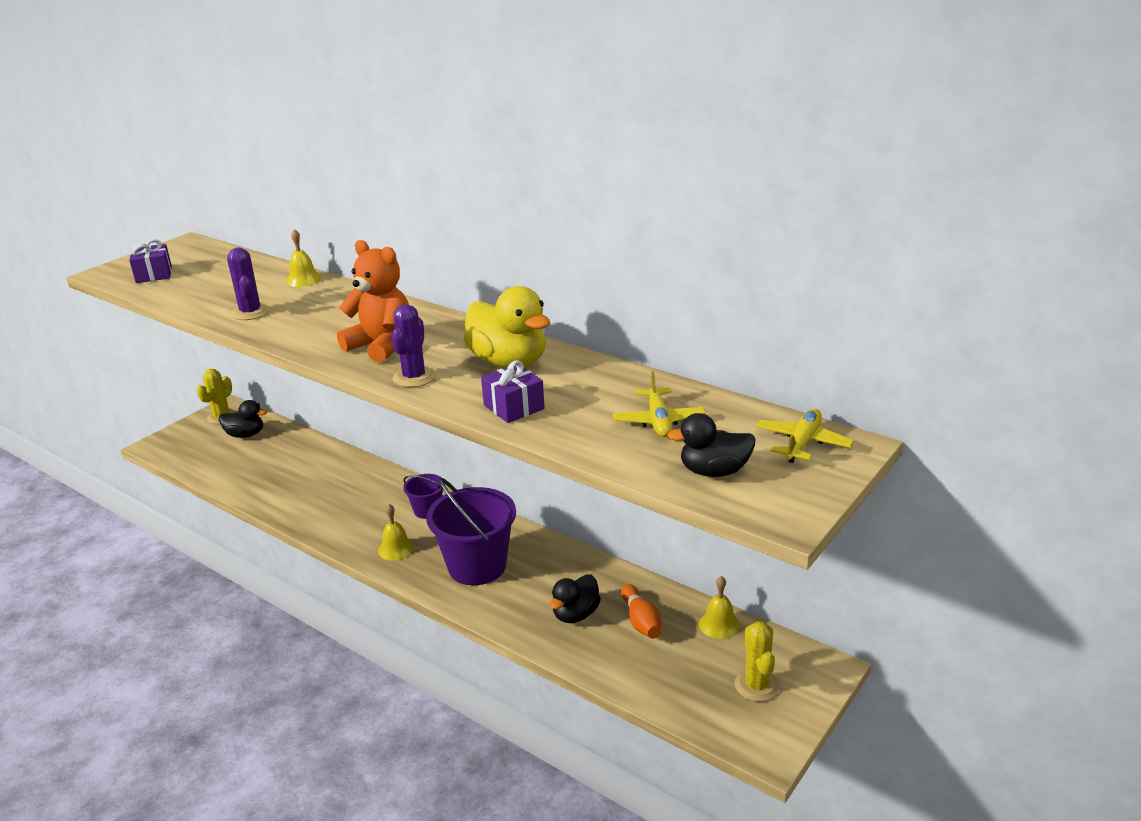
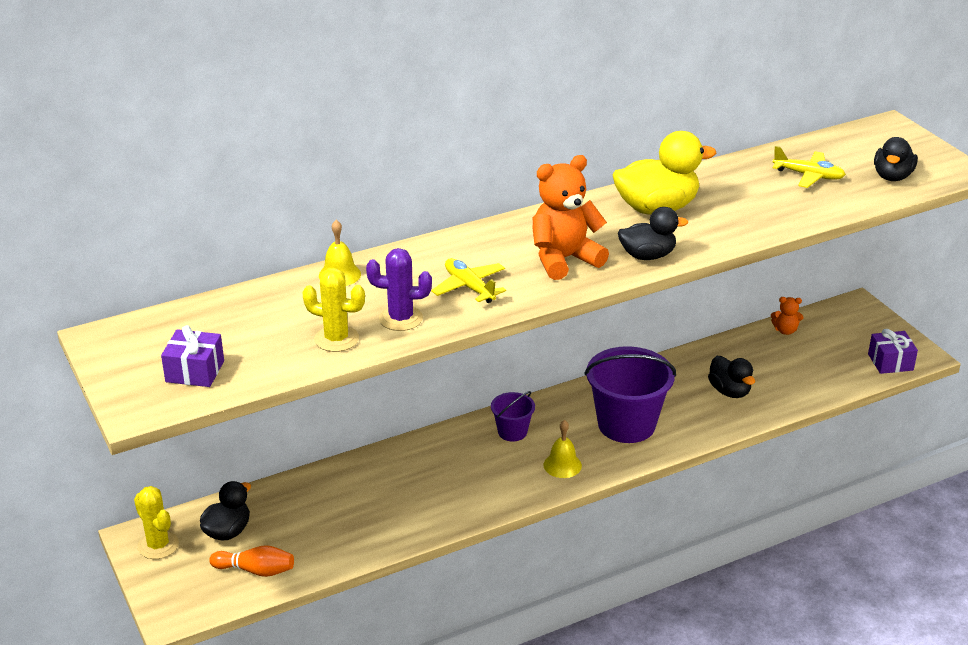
camera: 65 degrees left, 5 degrees up
purple cactus [392,304,436,387] -> black duck [618,207,688,260]
purple gift [481,360,545,423] -> purple gift moved to [868,329,918,374]
orange bowling pin [621,584,662,639] -> orange bowling pin moved to [209,545,294,577]
yellow bell [699,576,740,639] -> orange teddy bear [771,297,803,335]
yellow cactus [735,621,779,702] -> yellow cactus moved to [302,268,365,352]
yellow plane [756,409,854,463] -> yellow plane moved to [431,258,506,303]

